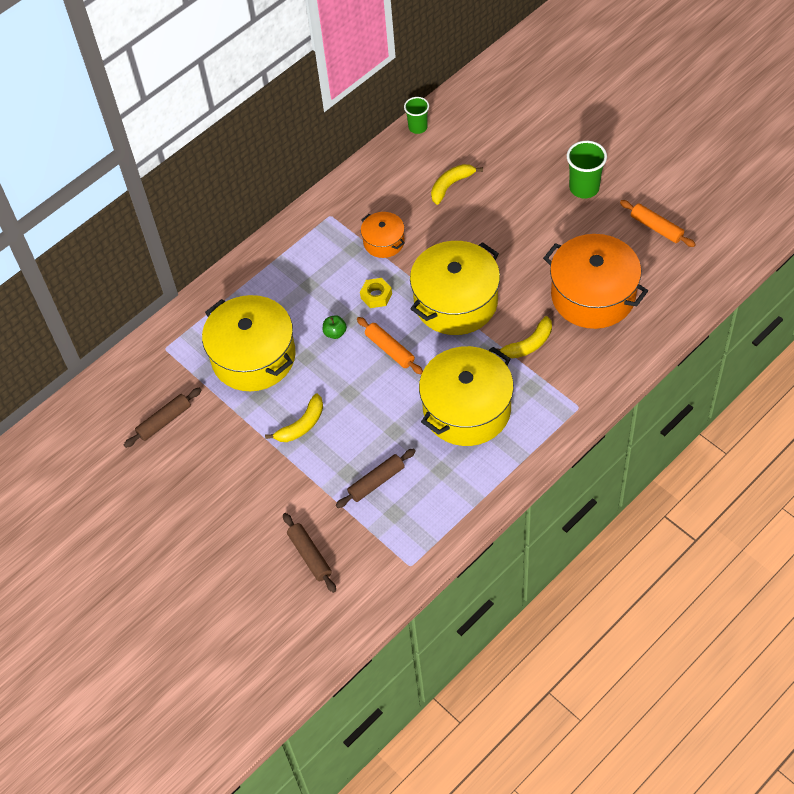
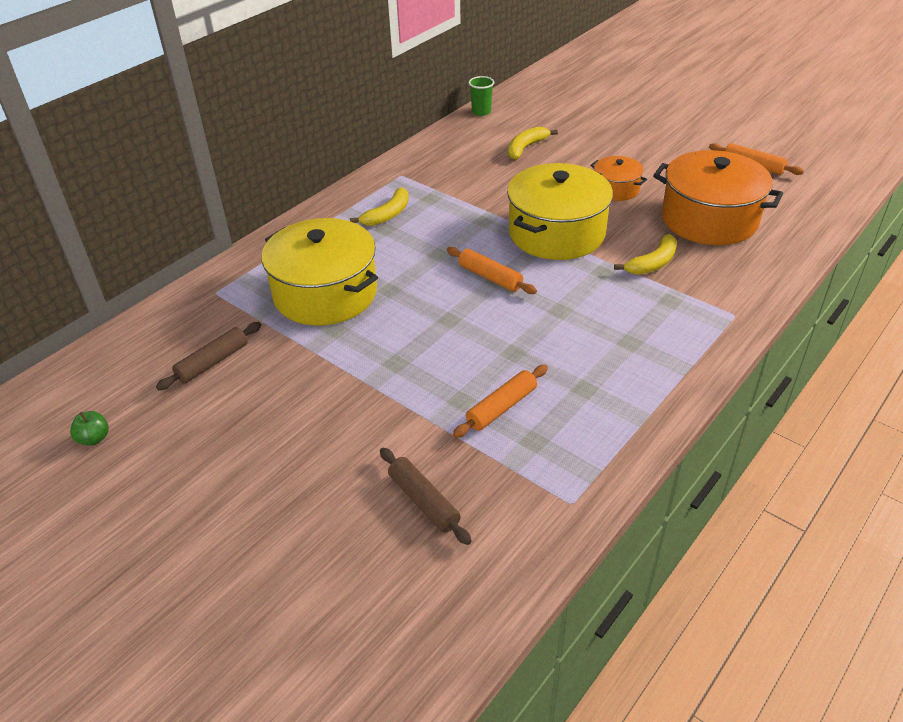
camera: 10 degrees left, 15 degrees down
yellow banana [265,393,323,442] -> yellow banana moved to [350,187,409,226]
green apple [323,315,347,339] -> green apple moved to [70,411,109,446]
brown rolling pin [336,448,416,508] -> orange rolling pin [453,365,548,438]
yellow nut [360,278,392,308] -> none
orange pot [361,212,405,258] -> orange pot moved to [590,156,647,201]
yellow pot [419,346,514,446] -> none
green cup [567,141,607,198] -> none

